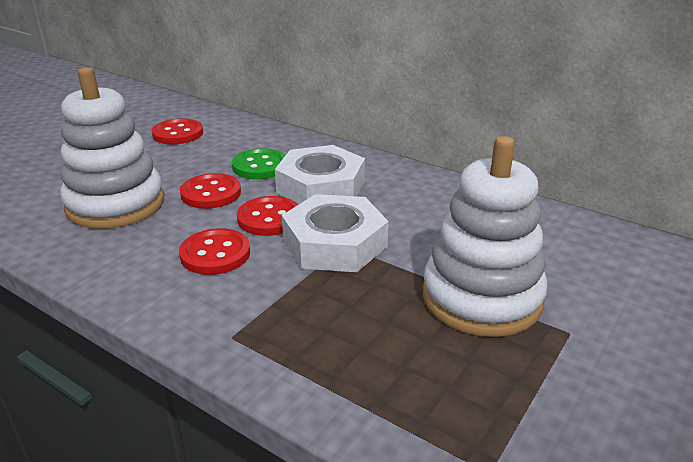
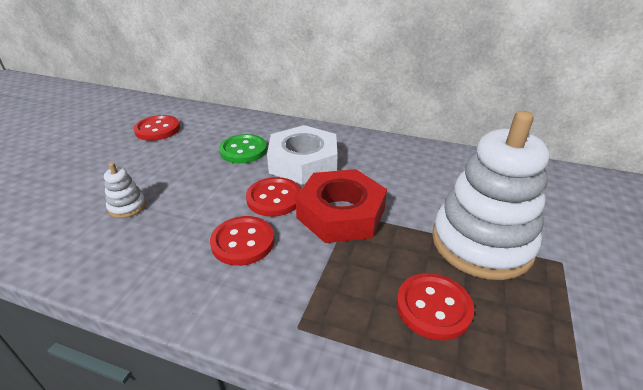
camera: 15 degrees left, 5 degrees up
white stacking toy [60,67,164,229] -> white stacking toy [104,163,146,218], size x0.40
red button [180,173,241,209] -> red button moved to [397,273,474,341]
white nut [282,194,389,272] -> red nut [296,169,387,243]

